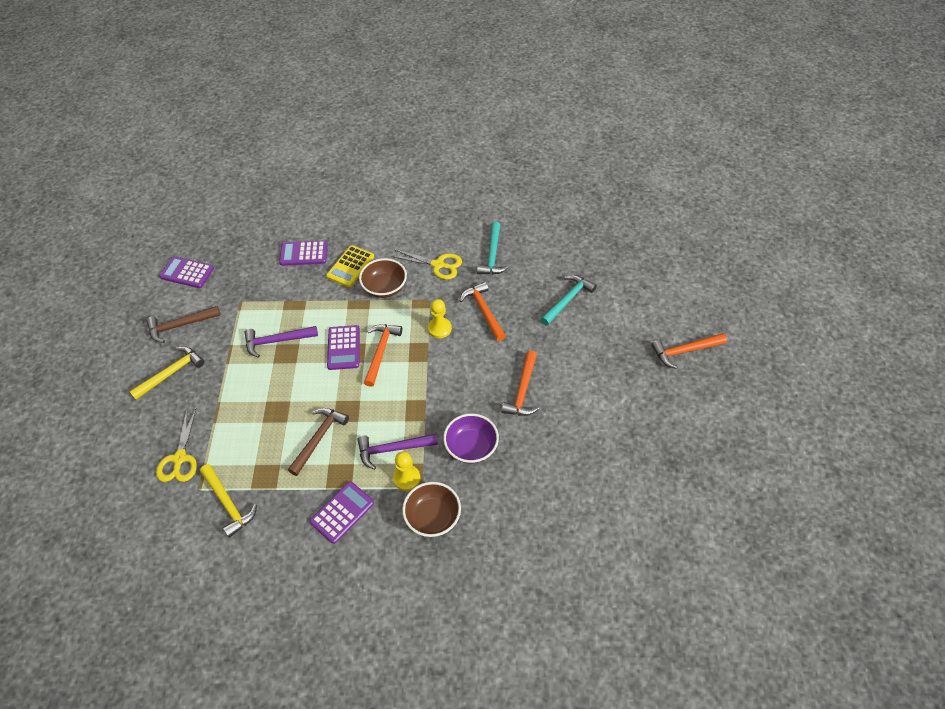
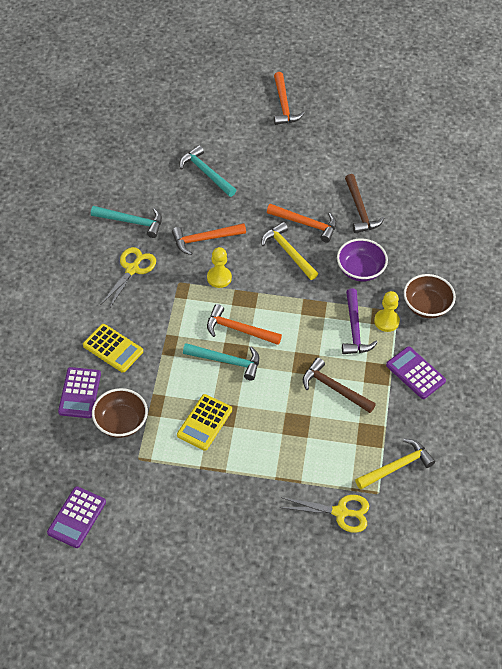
camera: 85 degrees left, 0 degrees up
yellow hammer [129,346,205,400] -> yellow hammer moved to [261,222,318,280]
brown hammer [146,306,221,343] -> brown hammer moved to [345,174,384,233]
purple hammer [245,326,318,358] -> yellow calculator [177,394,232,451]
purple calculator [327,325,360,370] -> turquoise hammer [183,343,259,381]
brown bowl [359,258,407,298] -> brown bowl moved to [92,388,148,438]

